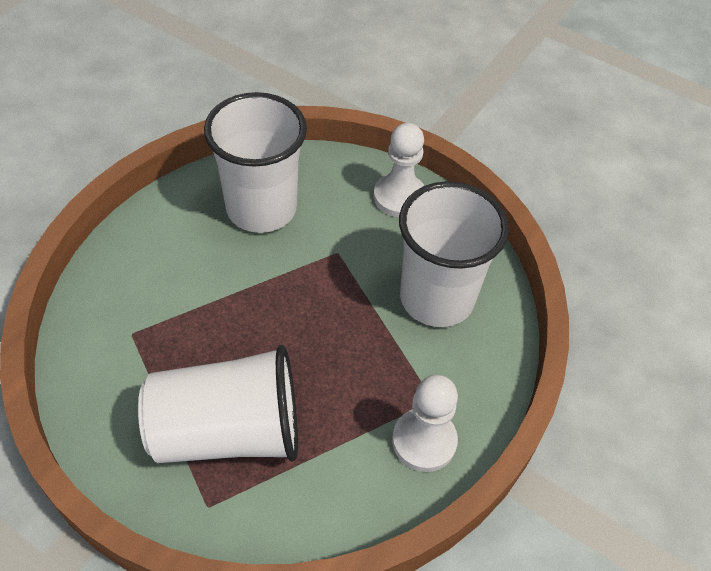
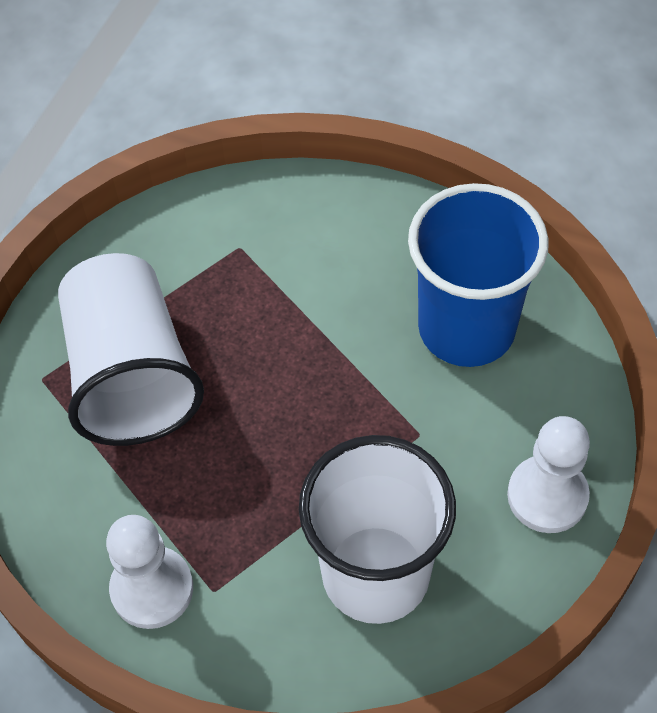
camera: 85 degrees right, 5 degrees up
white cup [204,92,307,233] -> blue cup [408,183,549,367]

